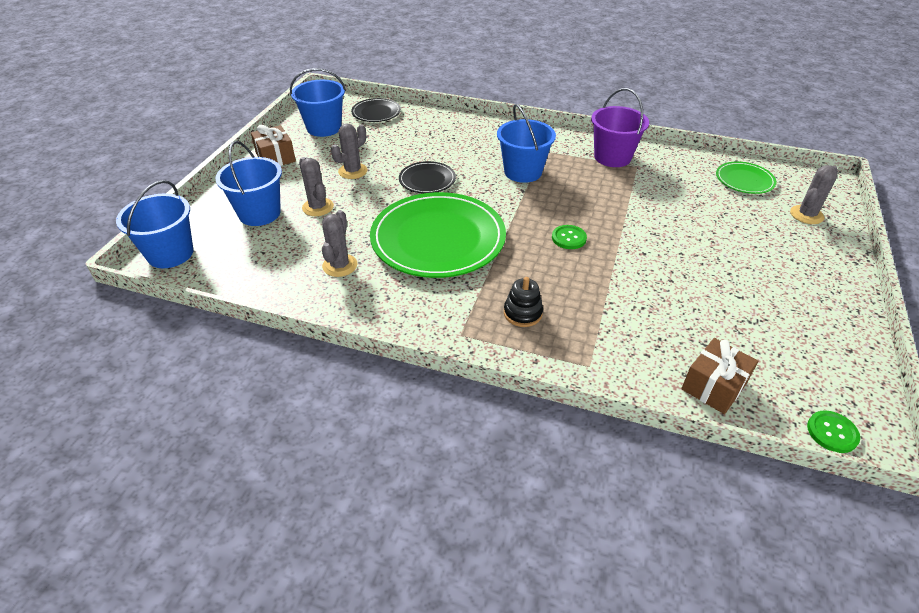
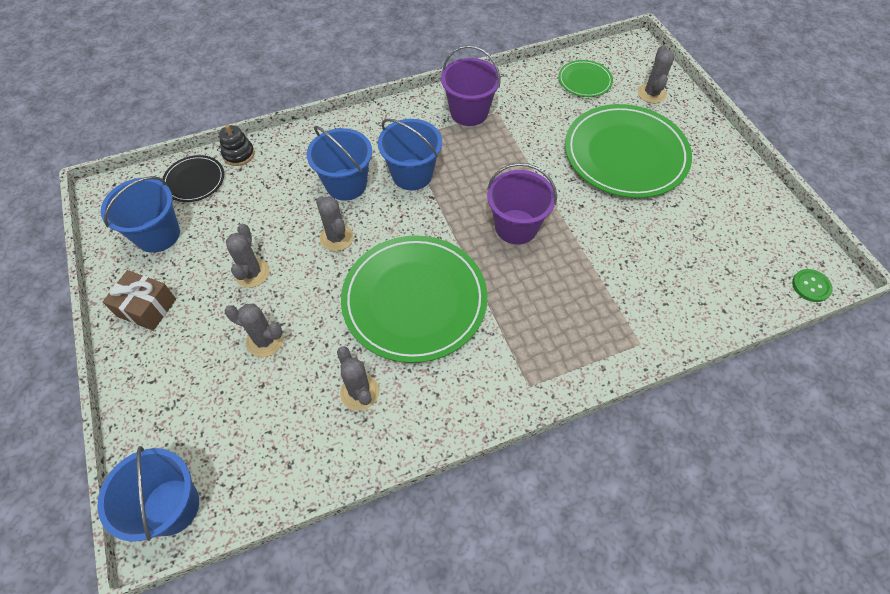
camera: 40 degrees left, 15 degrees up
blue bucket [215,141,282,226] -> blue bucket moved to [307,126,372,201]
black plate [399,161,456,193] -> grey cactus [316,196,353,251]
black stacking toy [504,277,543,327] -> black stacking toy moved to [219,124,255,166]
green button [552,225,587,249] -> purple bucket [487,163,557,244]
brown gift [681,338,758,414] -> none
none -> green plate [565,104,692,198]

